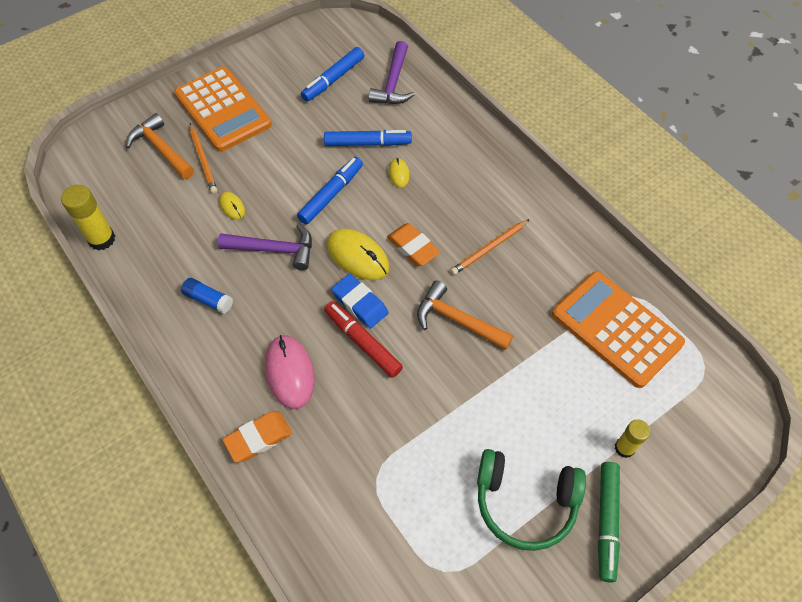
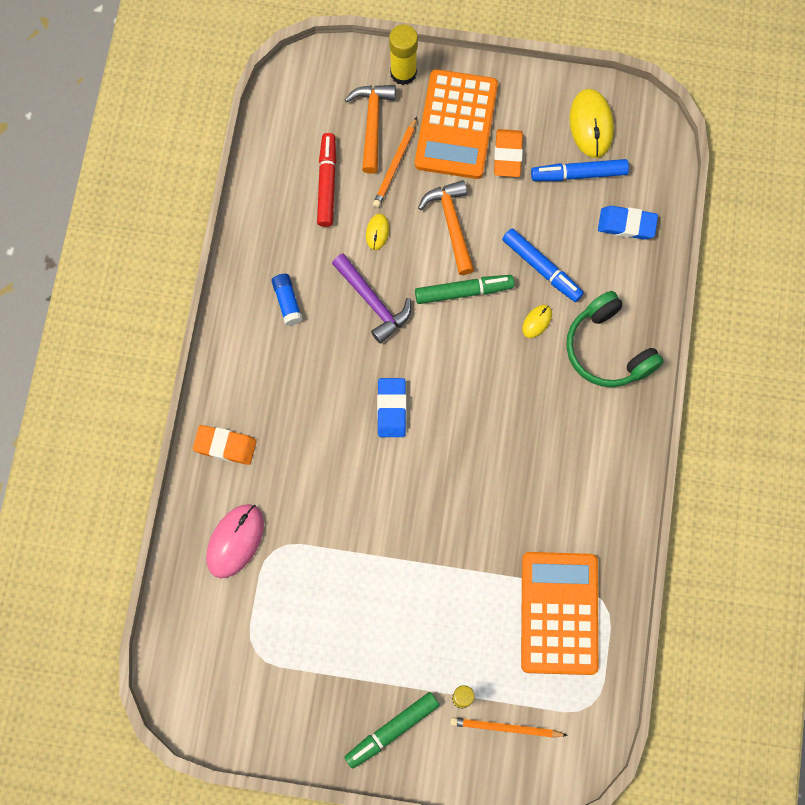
camera: 45 degrees right, 15 degrees up
yellow glue stick [61,185,115,251] -> yellow glue stick moved to [389,24,418,85]
pink mouse [265,335,315,409] -> pink mouse moved to [206,504,264,578]
blue marker [297,157,363,225] -> green marker [415,275,514,304]
red marker [324,301,403,378] -> red marker moved to [317,133,336,227]
yellow mouse [326,229,389,280] -> yellow mouse moved to [569,89,614,158]
purple hammer [368,41,415,104] -> blue eraser [598,206,658,240]
orange eraser [387,223,440,266] -> orange eraser moved to [494,129,523,177]
orange hammer [417,280,513,350] -> orange hammer moved to [418,180,474,275]
orange pencil [450,219,530,275] -> orange pencil moved to [450,717,568,738]
green headphones [477,449,586,551] -> green headphones moved to [566,291,664,387]

